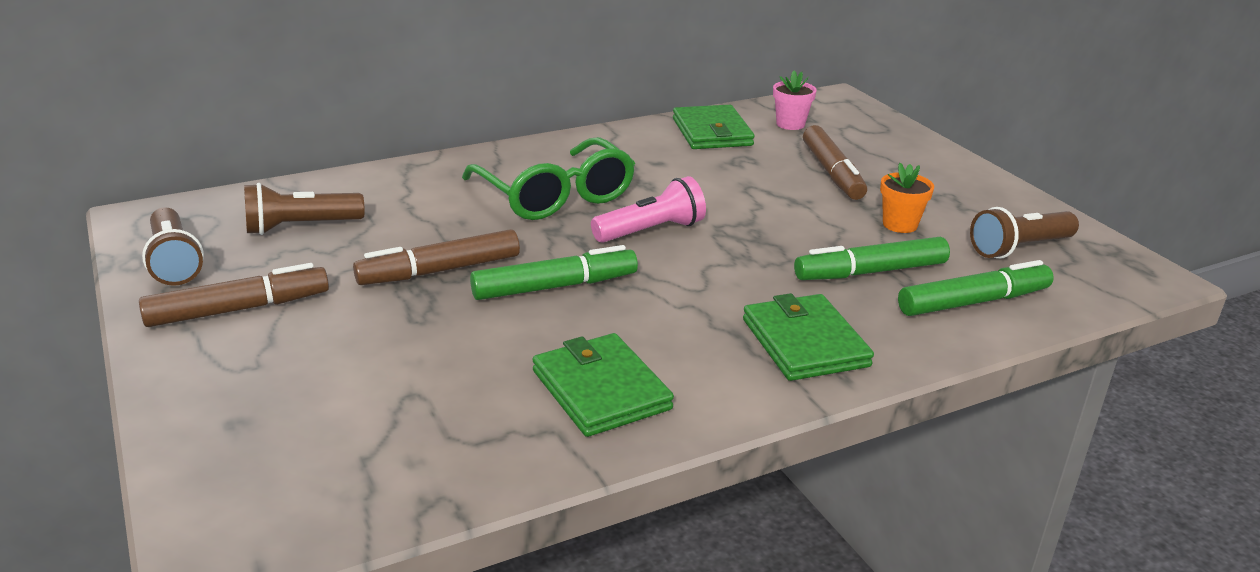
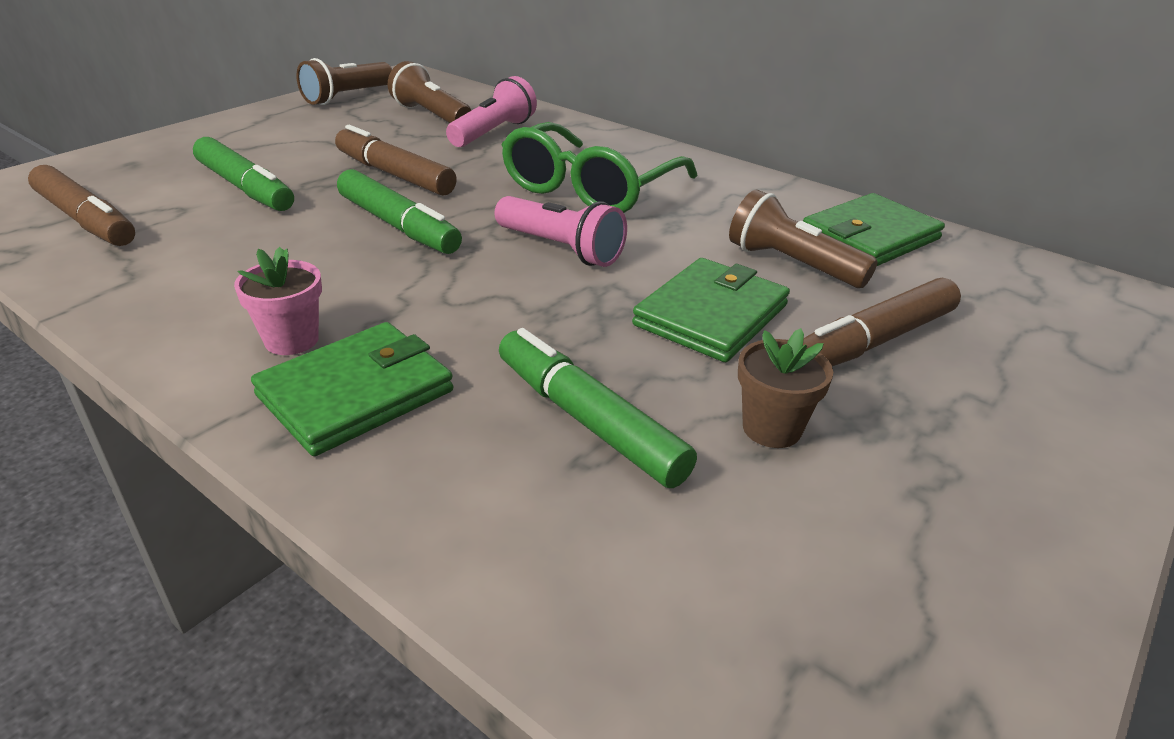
camera: 65 degrees right, 5 degrees up
brown marker [139,263,329,327] -> brown marker moved to [28,165,135,246]
green wallet [532,333,674,437] -> green wallet moved to [632,258,790,362]
pink flower pot [773,71,817,130] -> pink flower pot moved to [234,247,322,355]
orange flower pot [880,163,934,233] -> brown flower pot [738,328,833,448]
green marker [898,260,1054,316] -> green marker moved to [193,137,294,211]
brown flashlight [970,207,1079,259] -> brown flashlight moved to [729,190,878,288]
none -> pink flashlight [446,76,537,147]

